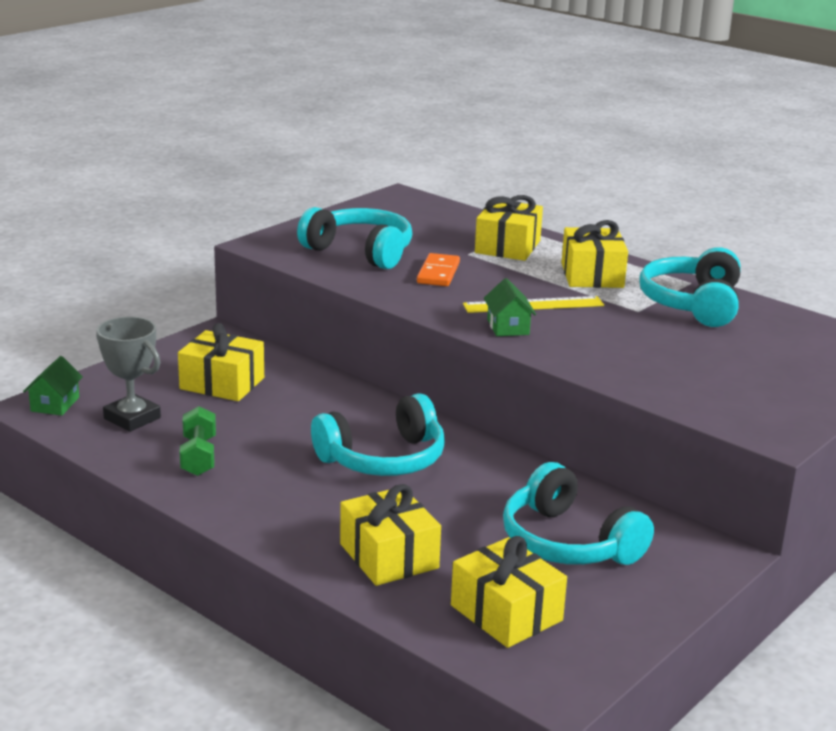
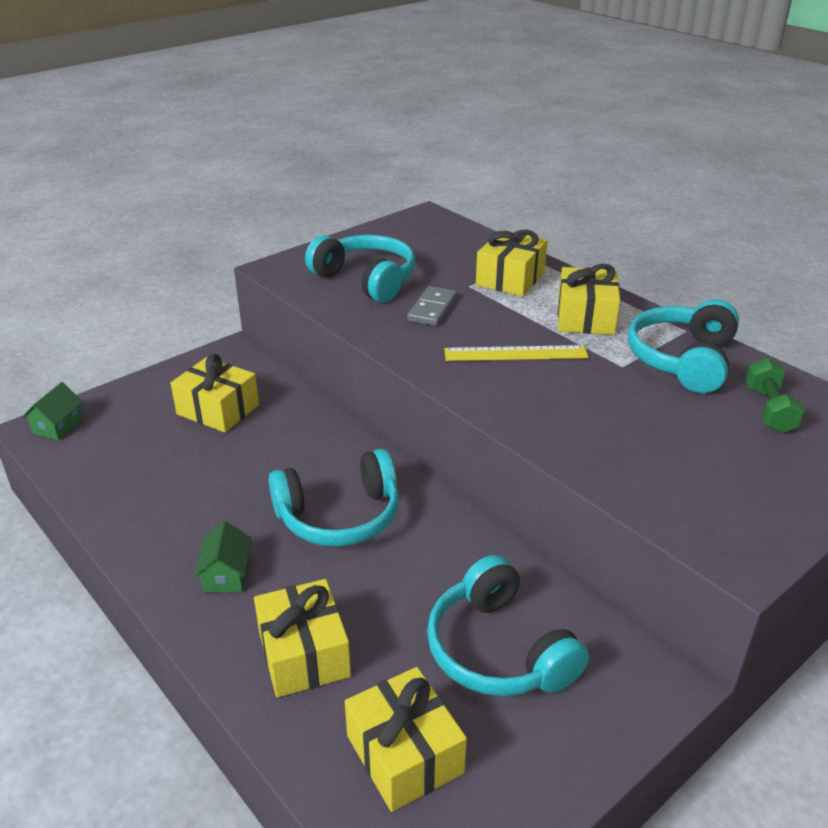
camera: 10 degrees right, 10 degrees up
grey trophy [96,317,161,432] -> none
green dumbbell [180,406,216,476] -> green dumbbell moved to [746,358,805,433]
orange domino [417,253,460,286] -> grey domino [407,286,457,326]
green house [484,278,536,336] -> green house moved to [194,521,252,592]

